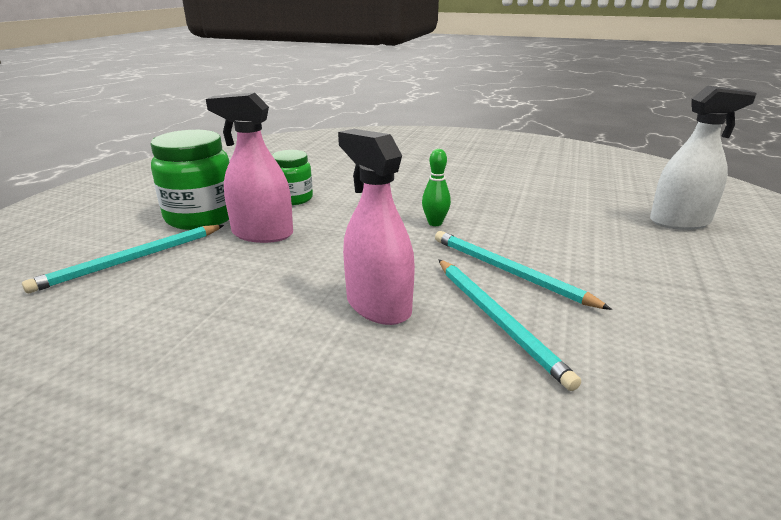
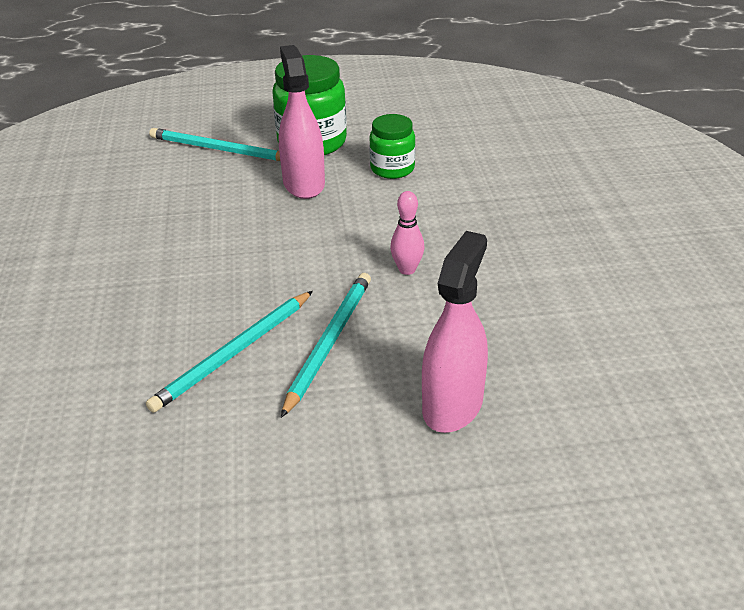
camera: 65 degrees right, 10 degrees up
pink spray bottle [338,129,415,325] -> pink spray bottle moved to [422,231,488,433]
green bowling pin [422,149,451,226] -> pink bowling pin [390,191,424,275]
white spray bottle [650,86,757,230] -> none

